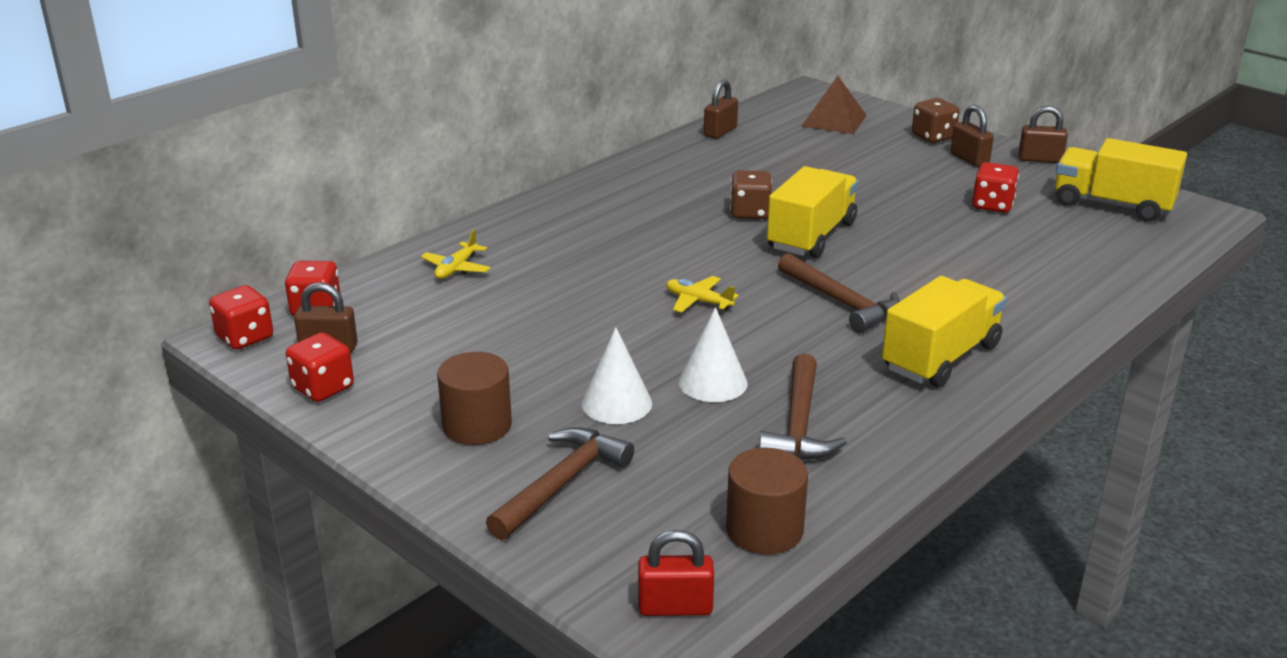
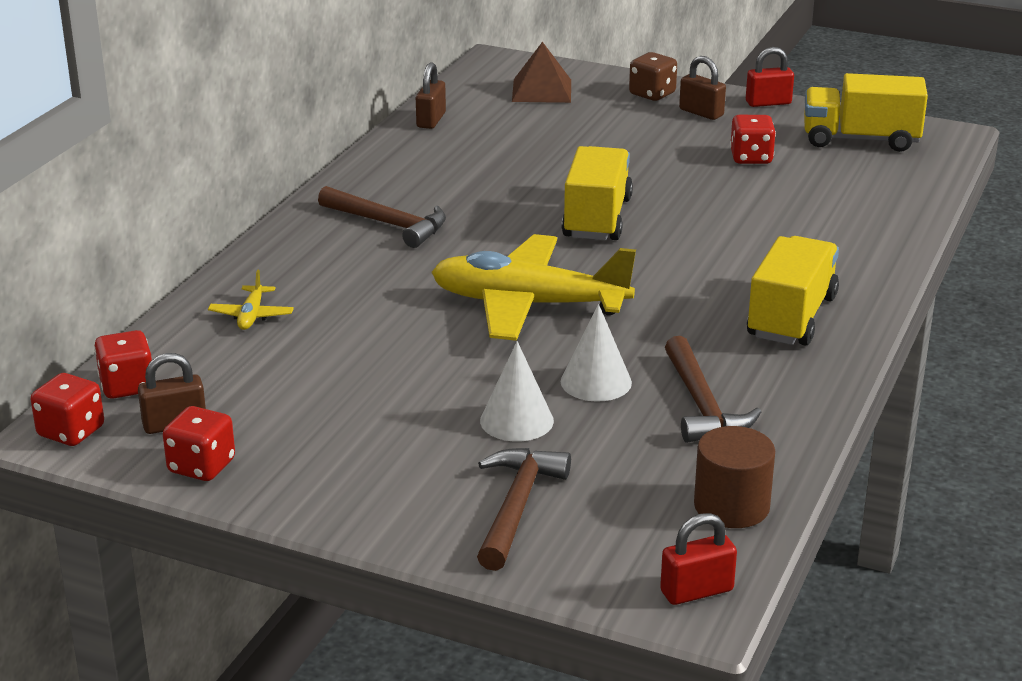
camera: 20 degrees left, 0 degrees up
brown cylinder [437,352,512,445] -> none
yellow plane [666,276,739,313] -> yellow plane [431,234,636,341], size x2.50
brown dice [730,170,772,219] -> none
brown hammer [778,253,900,333] -> brown hammer moved to [318,186,446,248]
brown padlock [1018,106,1068,163] -> red padlock [746,47,794,107]

